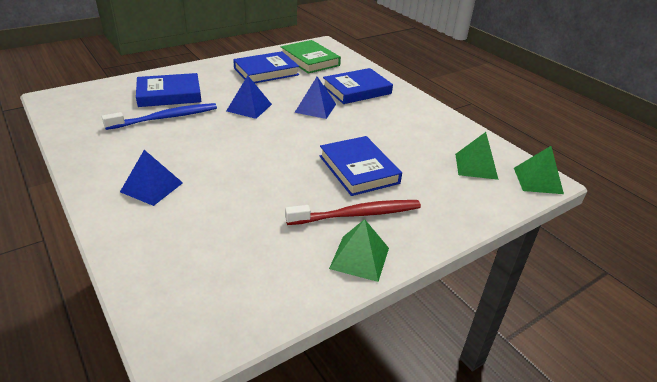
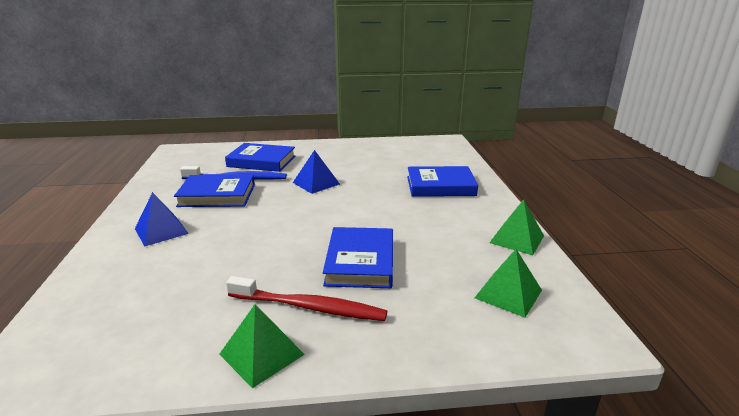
camera: 30 degrees right, 10 degrees down
blue book [233,51,299,83] -> blue book moved to [174,175,255,207]
green book [281,40,341,74] -> none
blue pyramid [294,77,336,119] -> none
green pyramid [514,146,564,194] -> green pyramid moved to [489,199,544,255]

